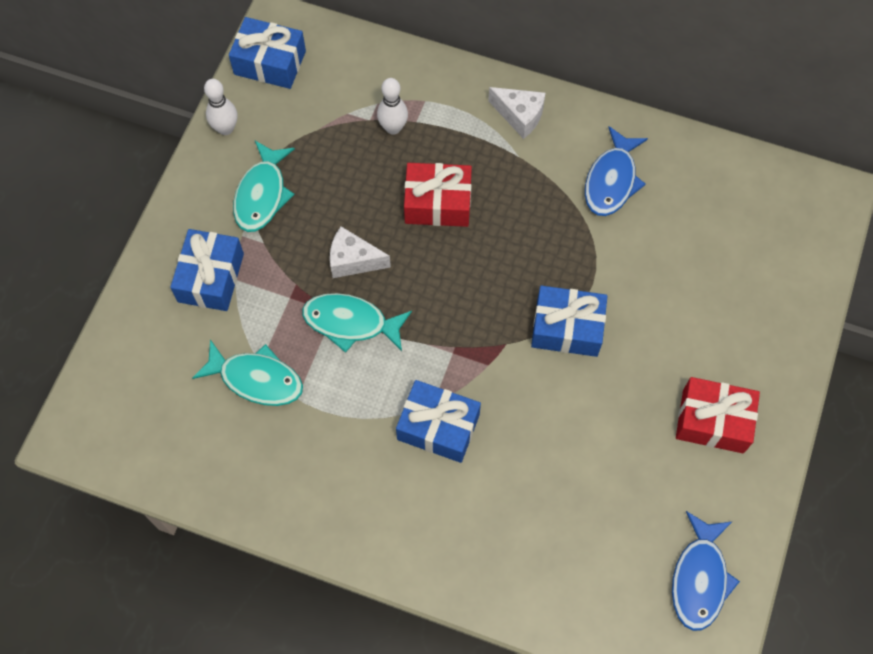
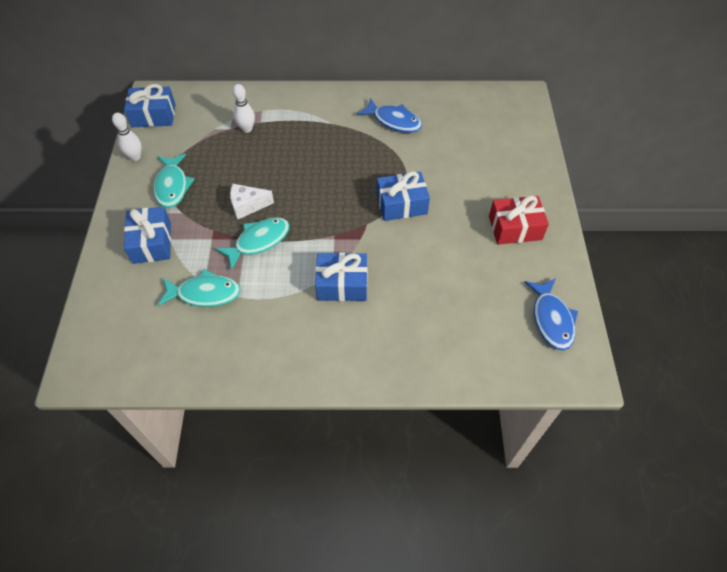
camera: 20 degrees left, 10 degrees down
turquoise fish [302,293,412,353] -> turquoise fish turned 150 degrees clockwise [215,217,290,270]
red gift [404,163,472,227] -> none
white cheese [488,87,546,139] -> none
blue fish [585,126,648,216] -> blue fish turned 60 degrees counterclockwise [357,98,422,133]

